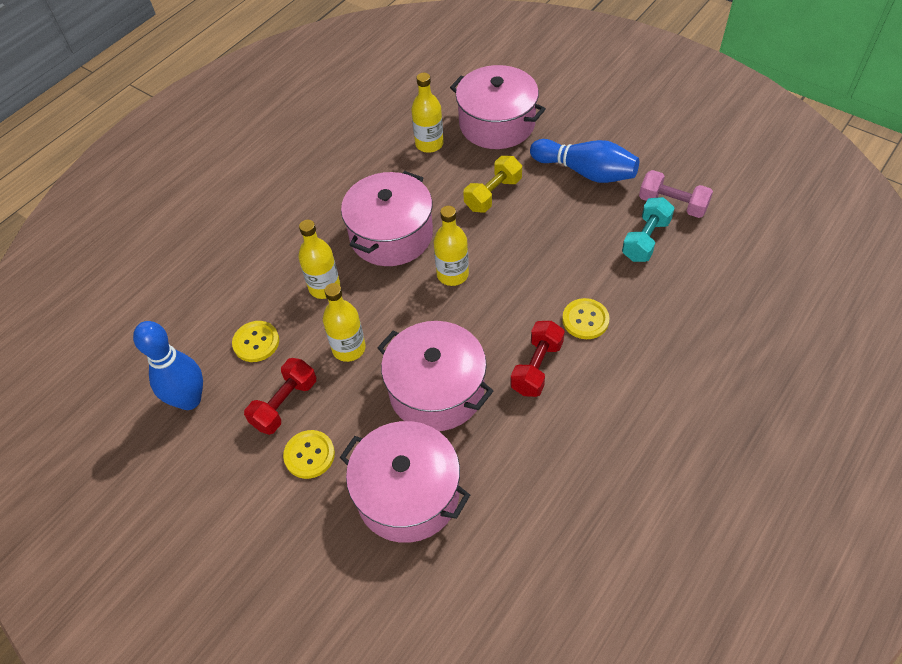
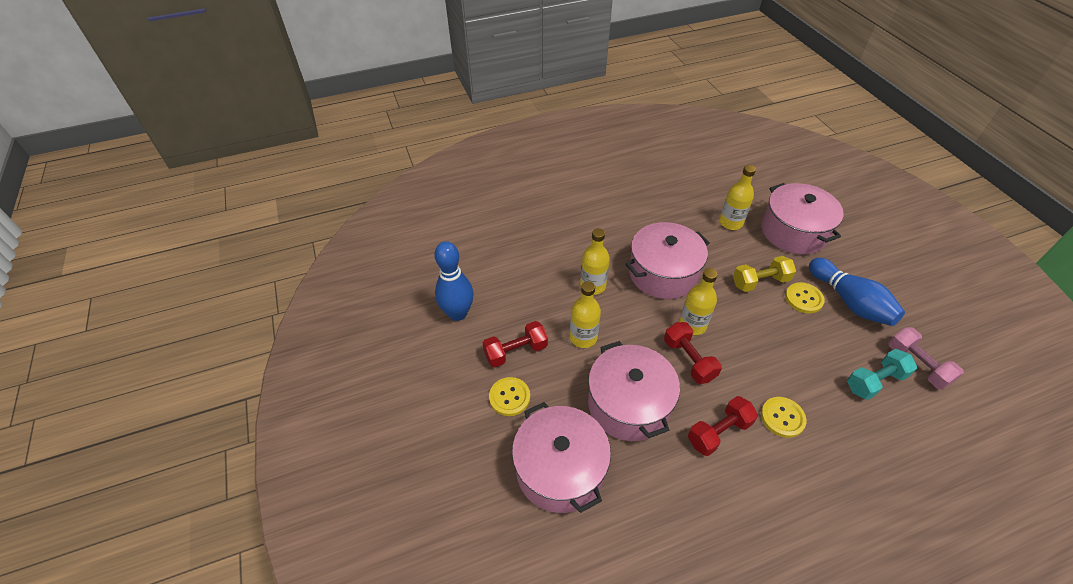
camera: 30 degrees right, 5 degrees down
yellow button [232,321,279,362] -> yellow button moved to [785,282,825,313]
none -> red dumbbell [664,322,722,384]

